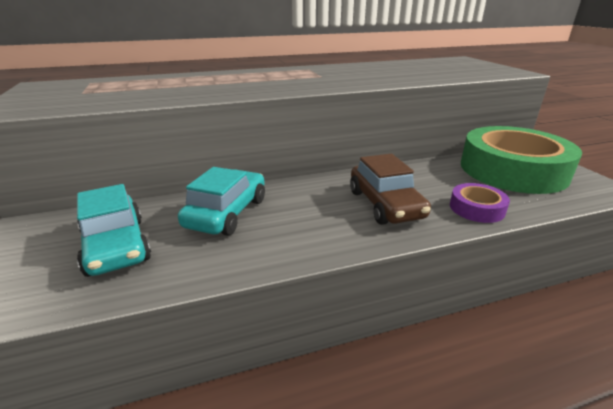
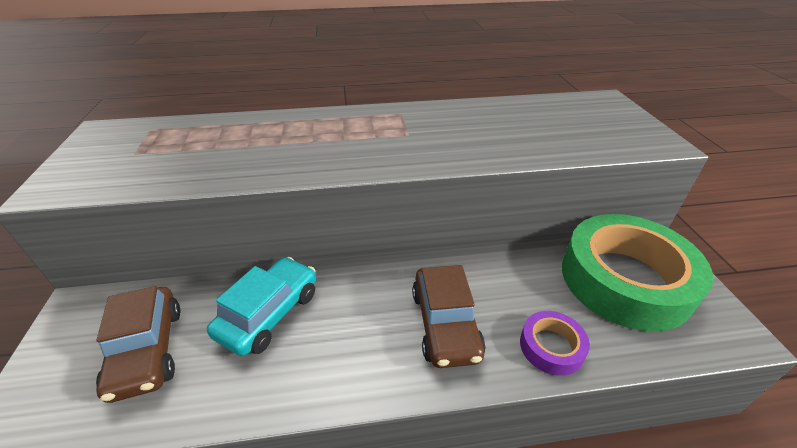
camera: 10 degrees right, 10 degrees up
turquoise car [77,184,151,277] -> brown car [96,286,180,403]

